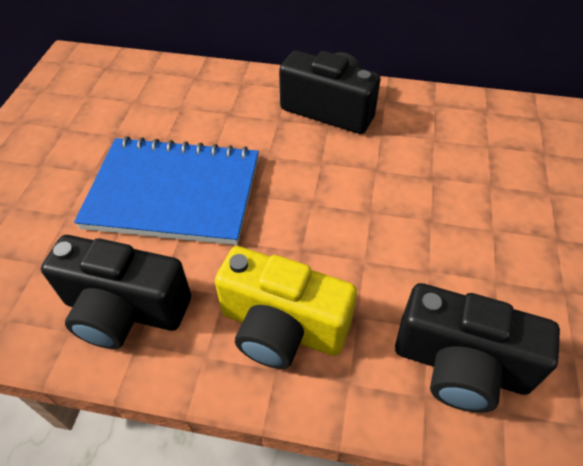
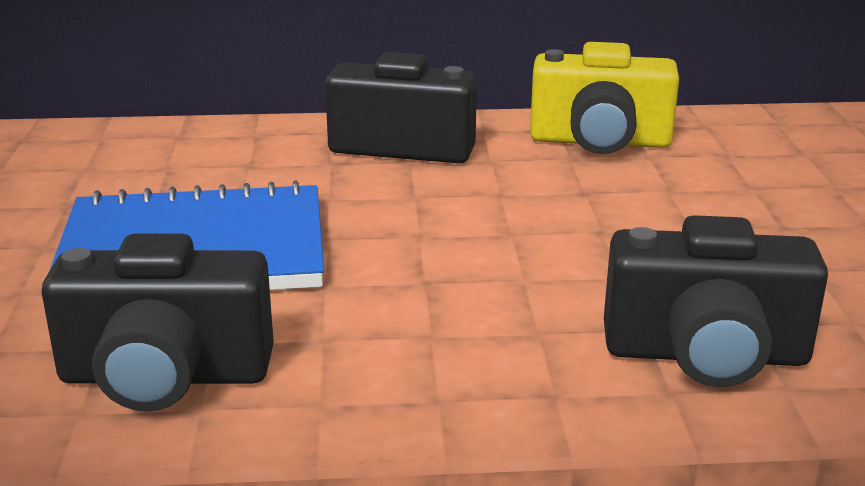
camera: 15 degrees left, 25 degrees down
yellow camera [215,246,357,369] -> yellow camera moved to [530,42,679,154]

